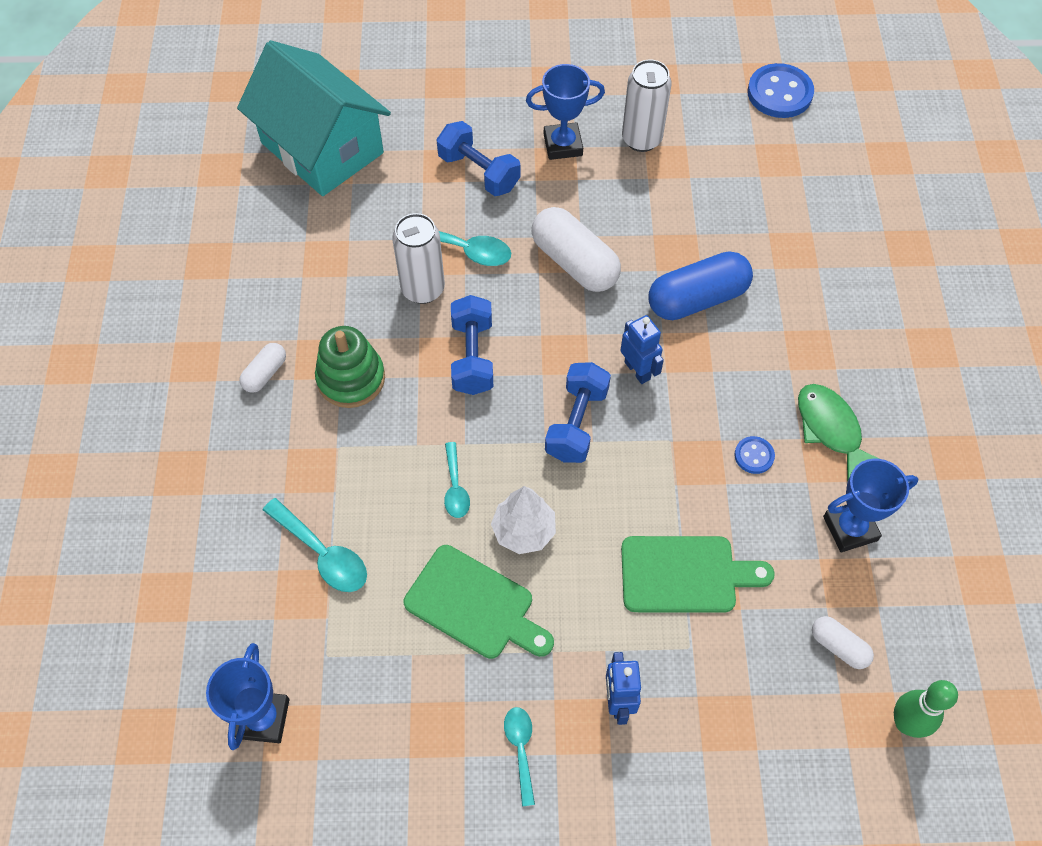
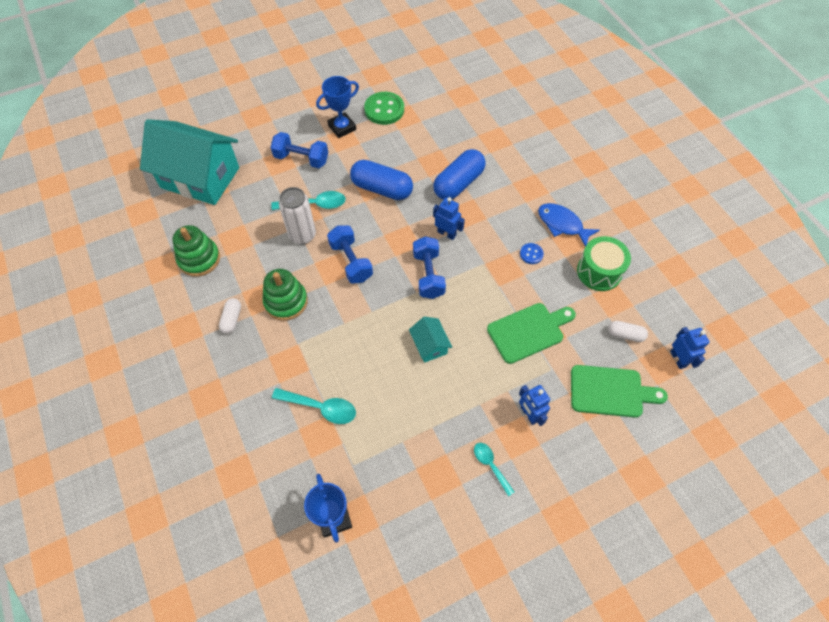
camera: 25 degrees left, 0 degrees up
green cutting board [404,545,554,659] -> green cutting board moved to [571,365,668,418]
turquoise spoon [444,442,470,518] -> none
white tree [491,486,556,554] -> turquoise house [409,317,452,363]
white capsule [532,207,621,292] -> blue capsule [350,160,413,200]
white can [622,59,671,152] -> green button [364,92,404,125]
blue button [747,63,814,118] -> none
green fish [798,384,880,481] -> blue fish [538,203,600,247]
blue trophy [823,459,918,552] -> green drum [577,236,631,291]
green bowling pin [894,680,958,738] -> blue robot [670,327,709,369]
none -> green stacking toy [173,225,220,277]

